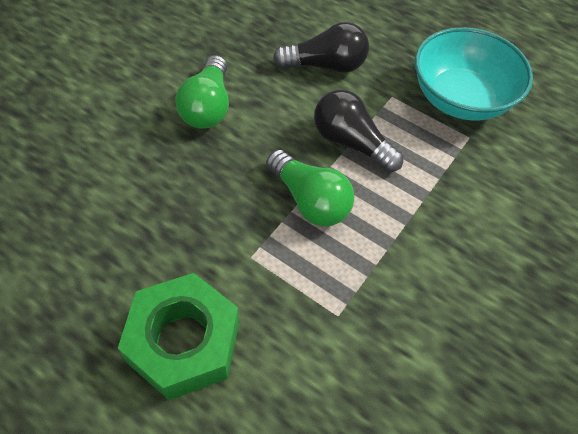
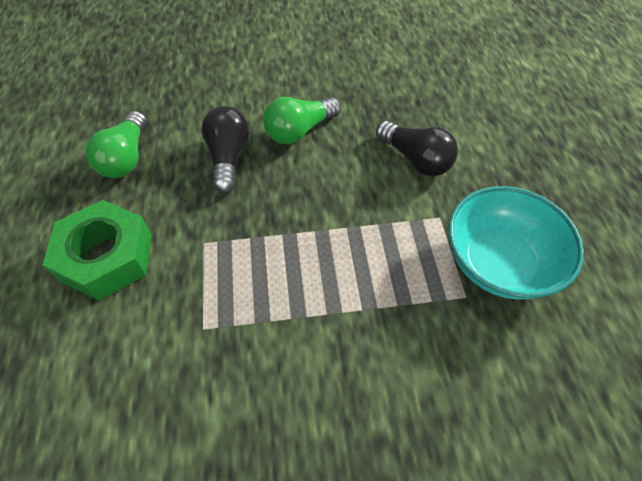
camera: 50 degrees right, 0 degrees up
green light bulb [266,150,354,226] -> green light bulb moved to [85,111,147,178]
black light bulb [314,89,403,172] -> black light bulb moved to [201,106,249,193]

